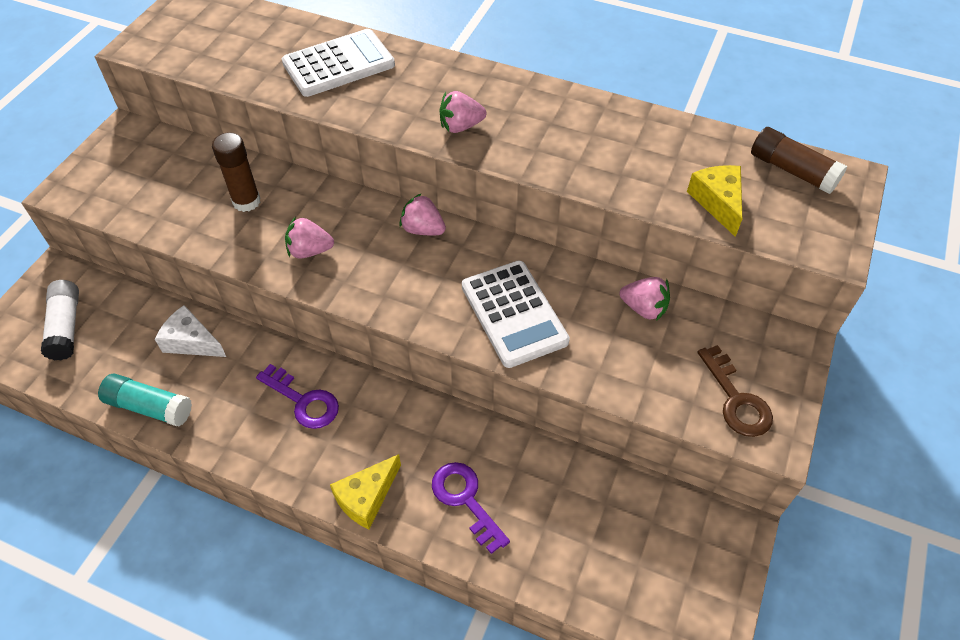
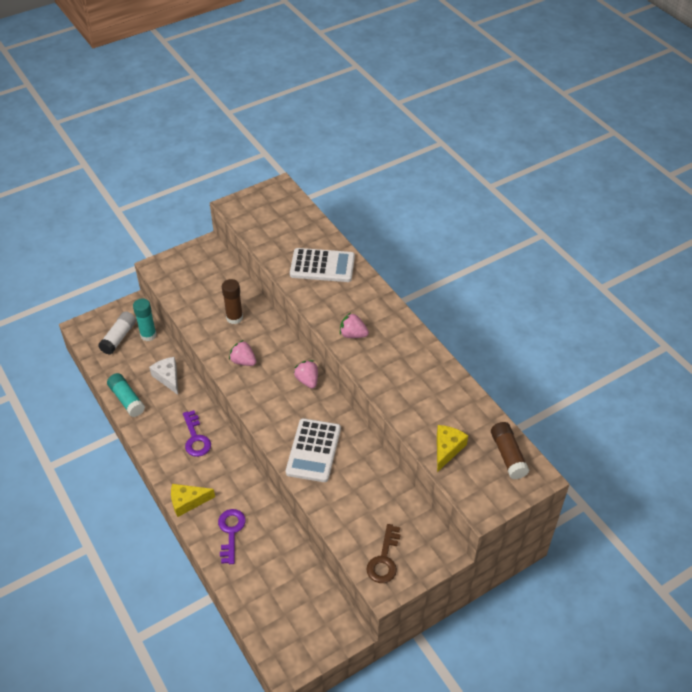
camera: 35 degrees right, 5 degrees down
pink strawberry [619,277,670,321] -> none
none -> turquoise glue stick [133,298,157,341]

